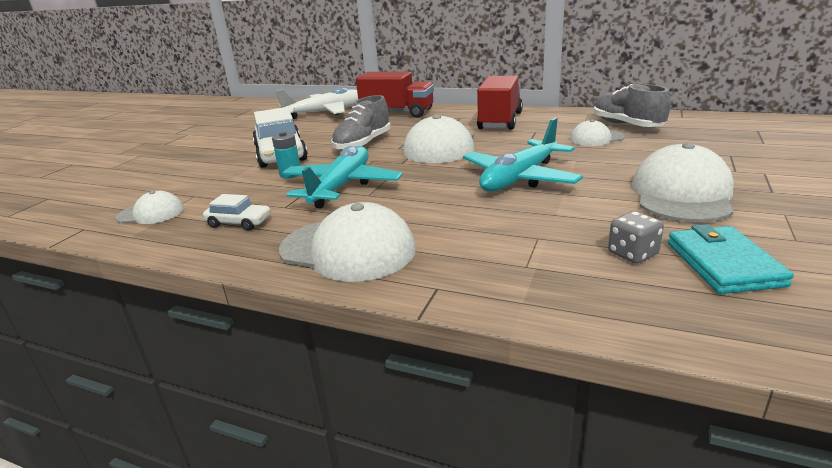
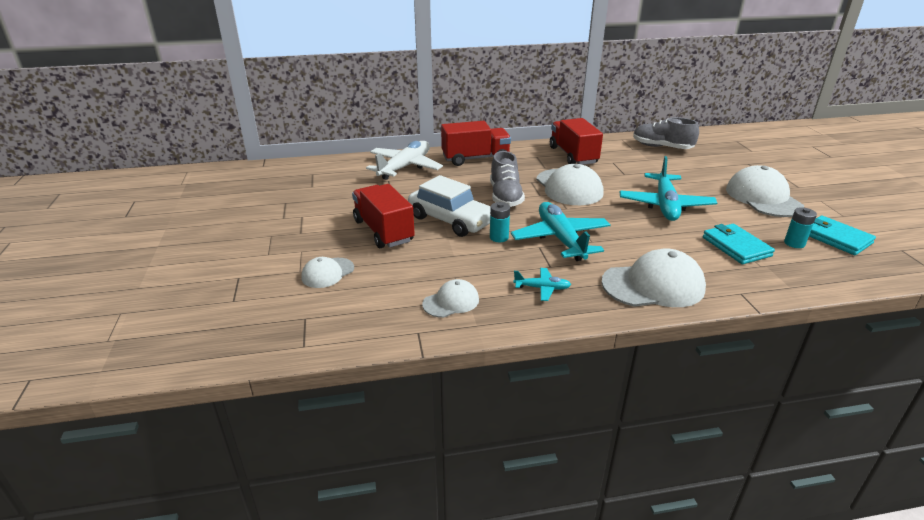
camera: 35 degrees left, 5 degrees up
white car [203,194,271,231] -> turquoise plane [513,268,571,301]
white cap [570,120,625,146] -> white cap moved to [301,257,354,288]
grey dice [608,211,664,264] -> turquoise battery [784,207,817,248]
none -> red truck [352,184,415,248]
none -> turquoise wallet [703,224,775,264]

